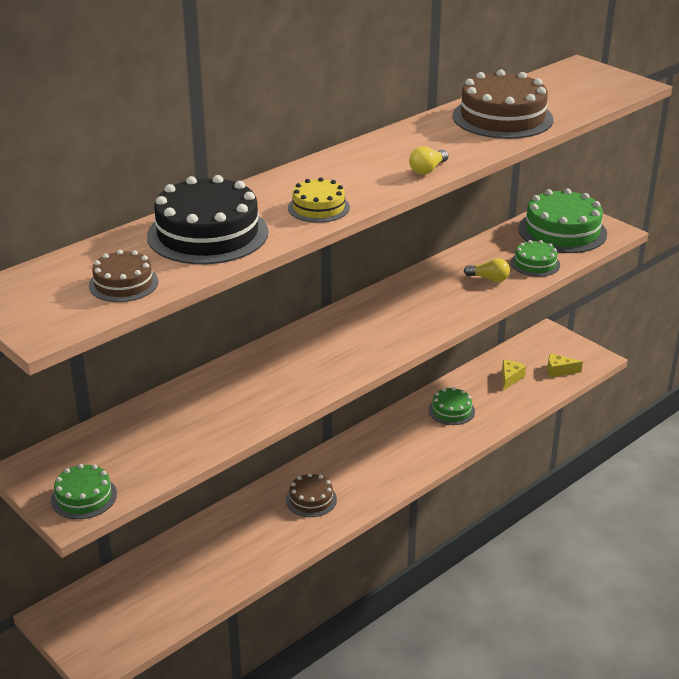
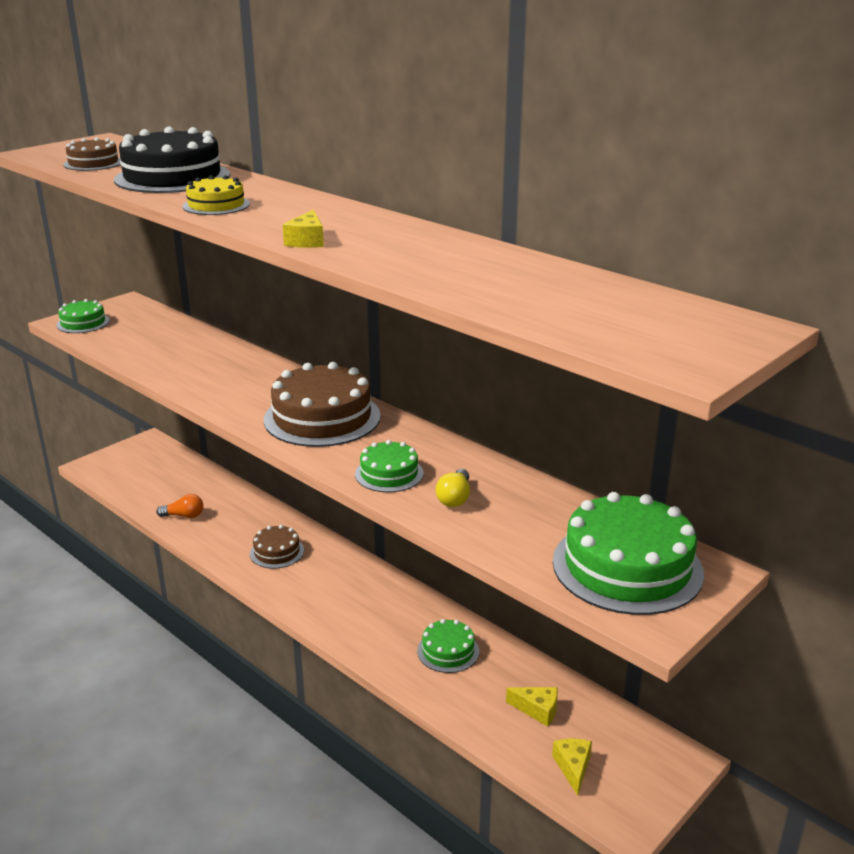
camera: 85 degrees right, 5 degrees down
yellow light bulb [409,146,449,175] -> yellow cheese [283,209,324,248]
brown cake [452,69,553,139] -> brown cake moved to [264,362,381,447]
green cake [511,240,560,277] -> green cake moved to [355,440,424,492]
none -> orange light bulb [156,494,203,518]

